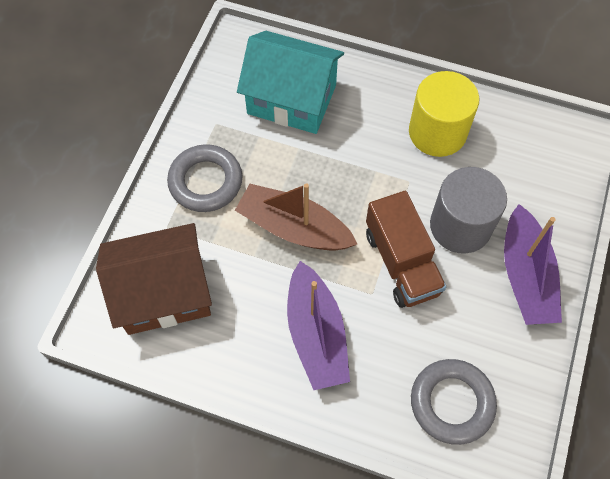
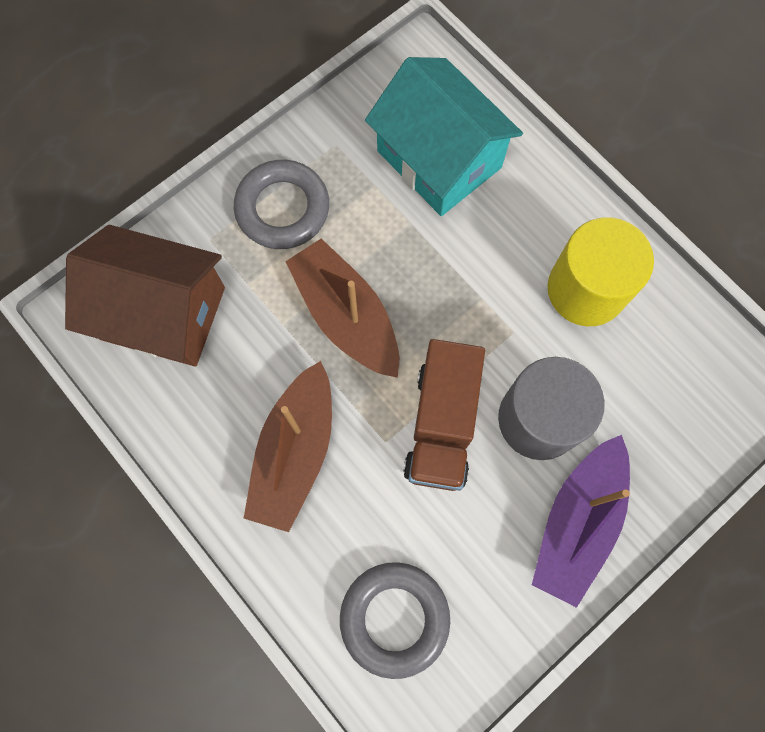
camera: 30 degrees right, 10 degrees up
purple boat [287,261,350,390] -> brown boat [244,361,332,532]

